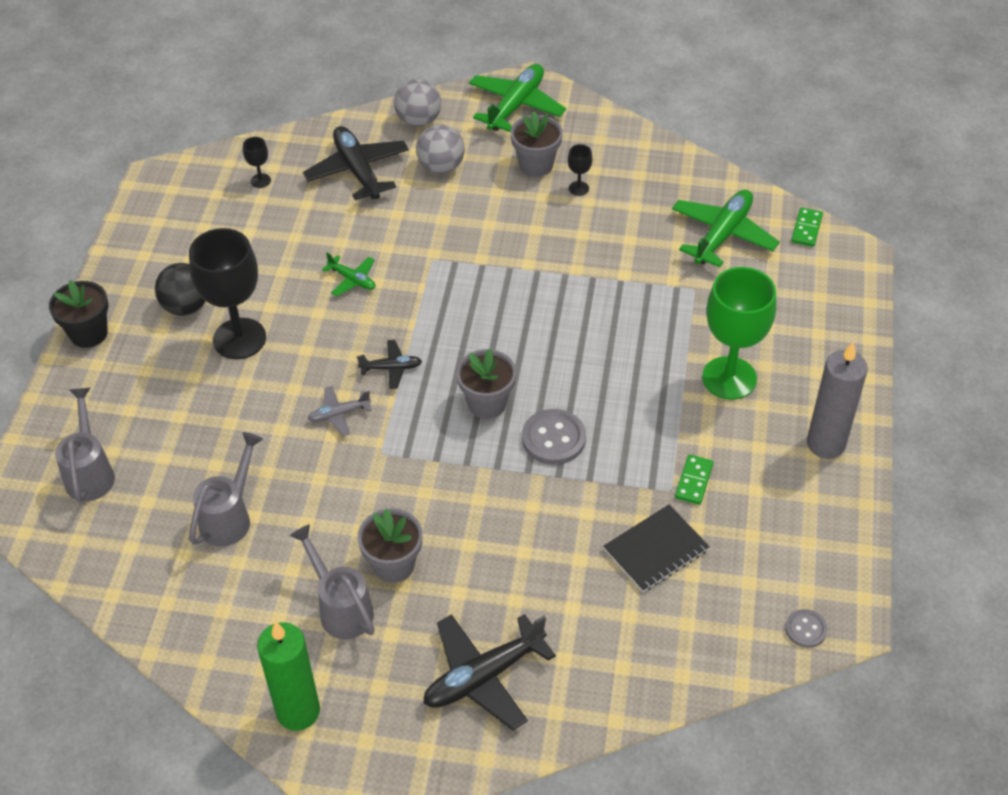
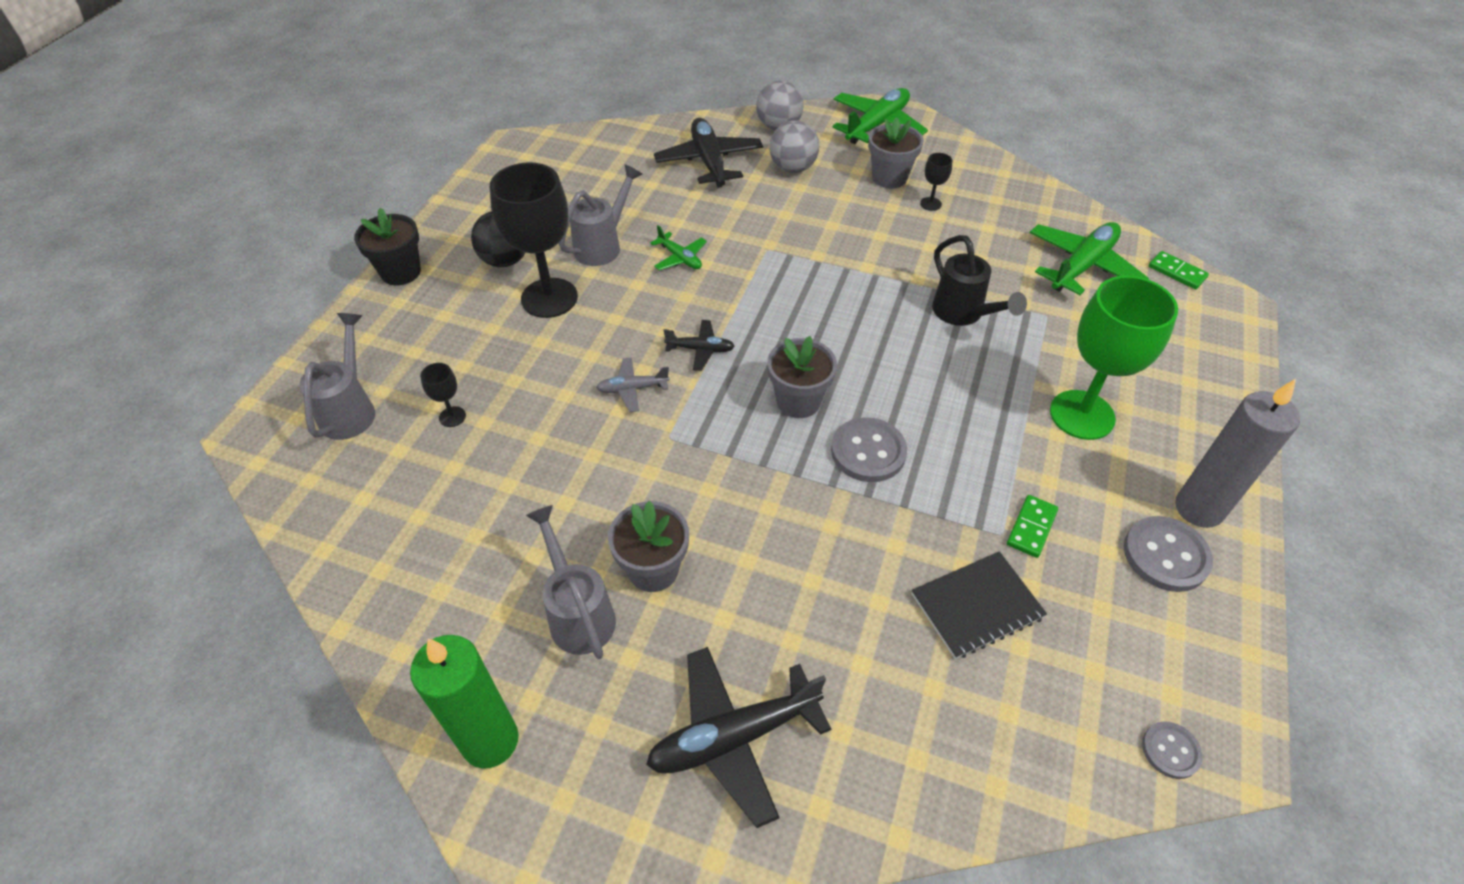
camera: 10 degrees right, 0 degrees up
grey watering can [189,432,263,547] -> grey watering can moved to [559,164,642,266]
black goblet [243,137,271,188] -> black goblet moved to [420,363,466,427]
green domino [791,207,823,247] -> green domino turned 75 degrees counterclockwise [1149,251,1209,289]
none -> black watering can [932,235,1027,326]
none -> grey button [1124,516,1213,592]

